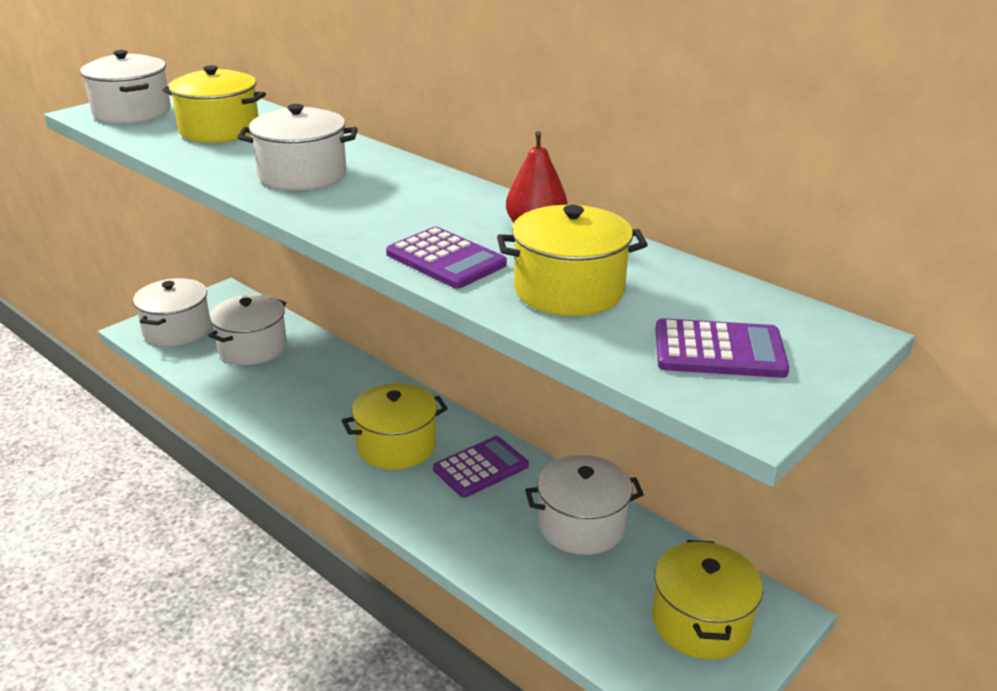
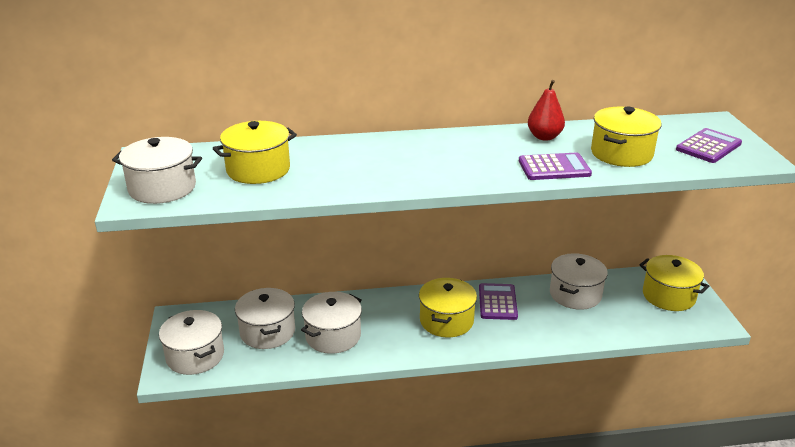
camera: 50 degrees left, 0 degrees up
white pot [237,104,358,191] -> white pot moved to [301,292,362,354]

